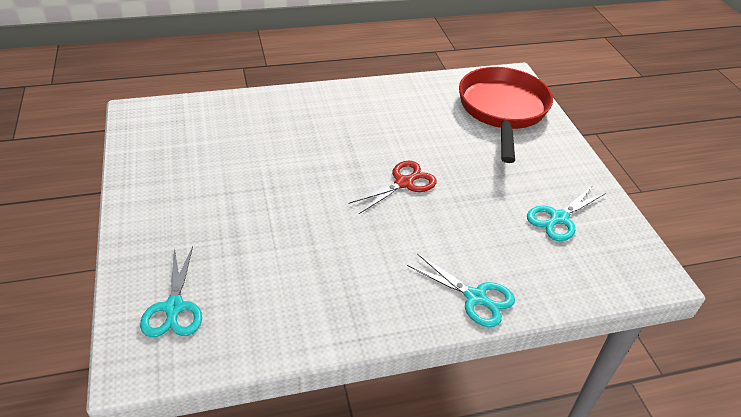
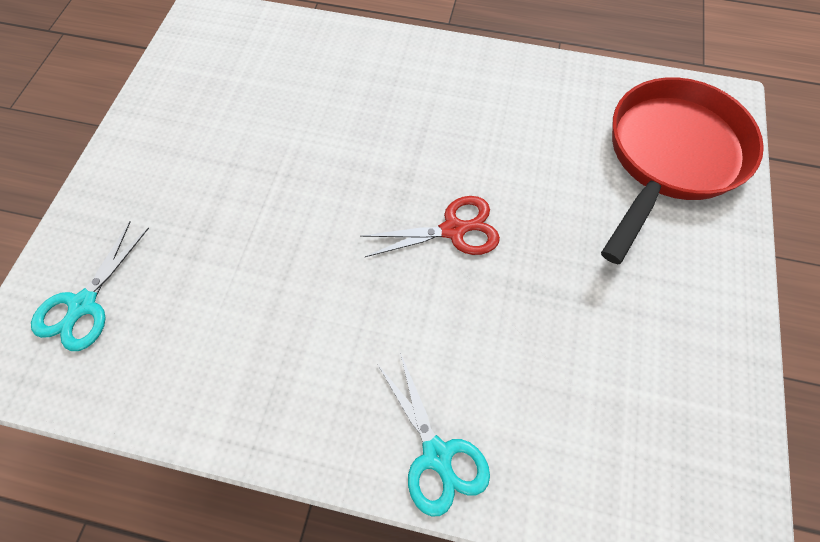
camera: 30 degrees right, 20 degrees up
turquoise scissors [527,185,606,241] -> none

